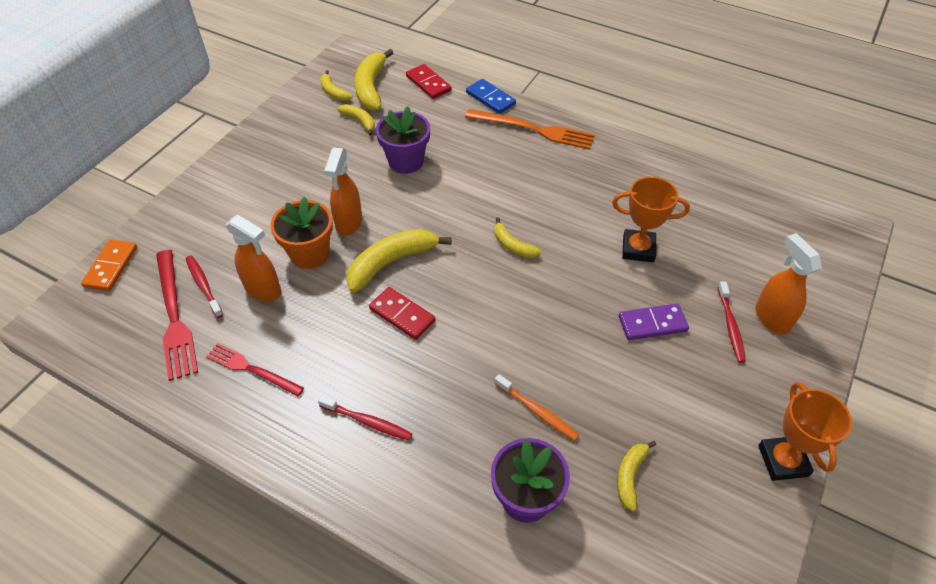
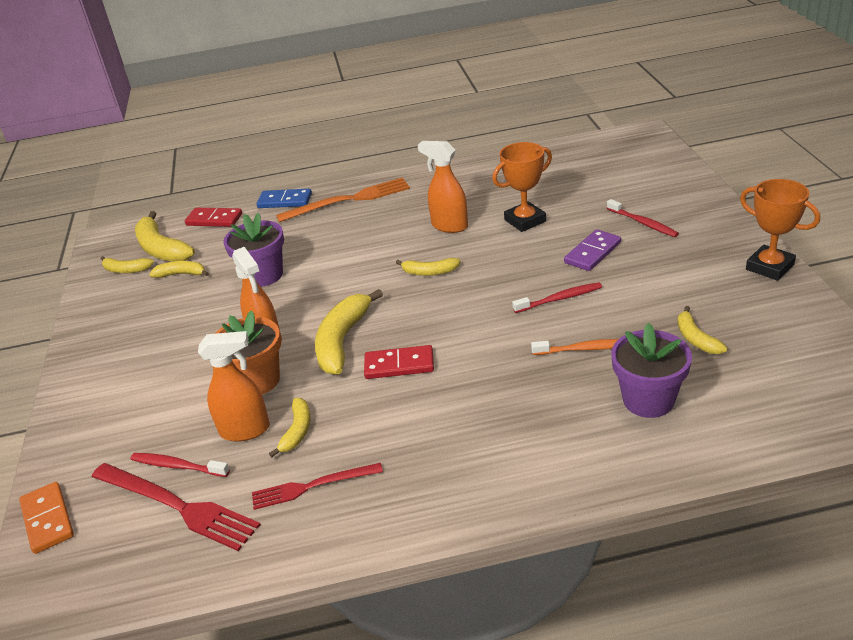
camera: 35 degrees left, 15 degrees down
red toothbrush [318,395,413,441] -> red toothbrush moved to [512,282,602,313]
orange spray bottle [756,233,822,335] -> orange spray bottle moved to [418,141,468,233]
none -> yellow banana [269,398,311,457]

